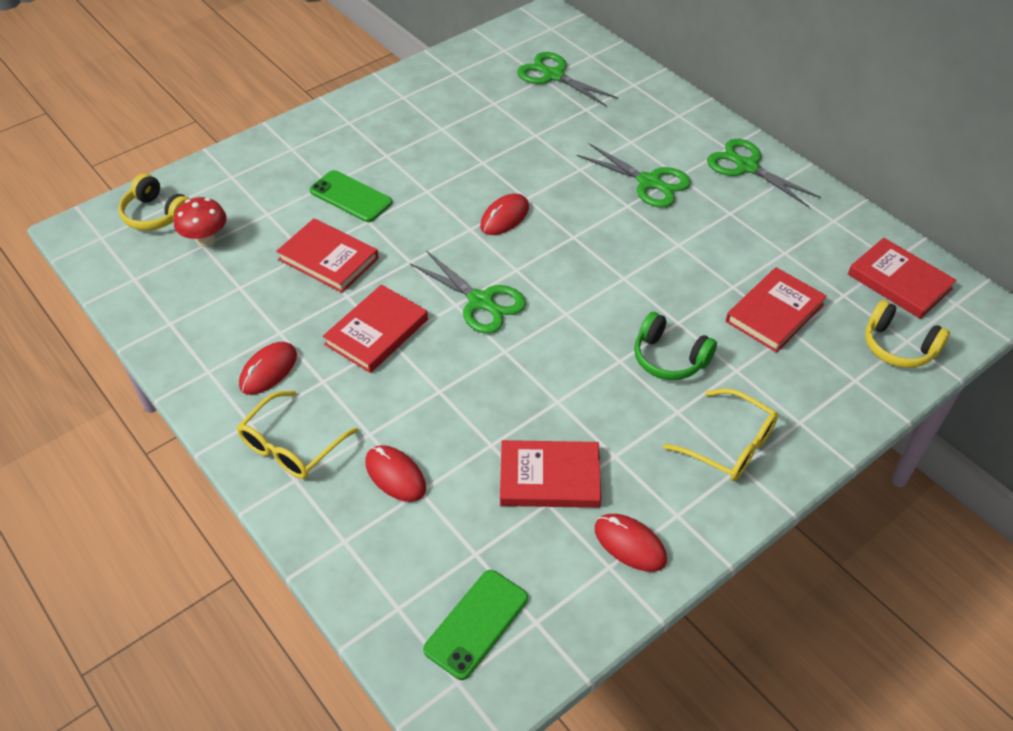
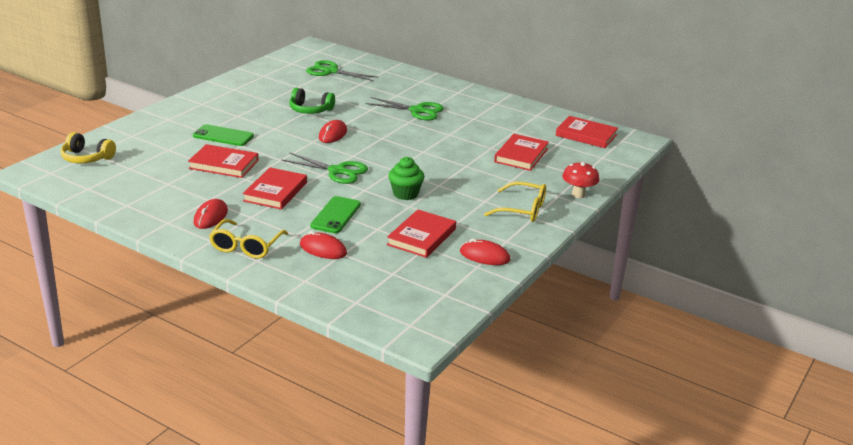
camera: 20 degrees left, 20 degrees down
red mushroom [174,197,227,248] -> red mushroom moved to [562,162,599,198]
green phone [423,570,528,680] -> green phone moved to [310,196,361,233]
red book [500,440,601,508] -> red book turned 45 degrees counterclockwise [387,209,456,258]
green headphones [634,312,717,380] -> green headphones moved to [289,88,335,114]
green scissors [707,139,821,207] -> none
yellow headphones [865,300,950,368] -> none
none -> green cupcake [388,157,424,200]

